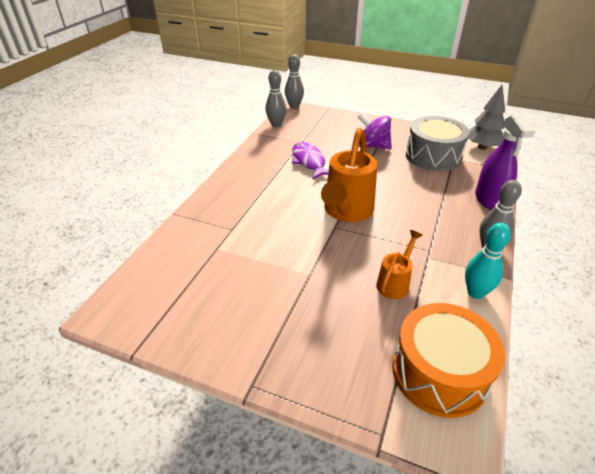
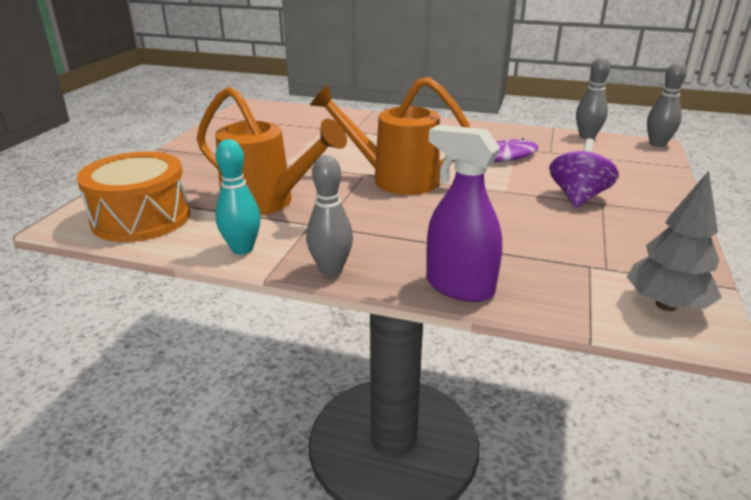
camera: 85 degrees right, 10 degrees down
orange watering can [376,230,423,299] -> orange watering can [197,86,347,215], size x1.90
grey drum [406,116,470,172] -> none
purple spray bottle [475,113,535,210] -> purple spray bottle turned 45 degrees clockwise [426,125,502,302]

